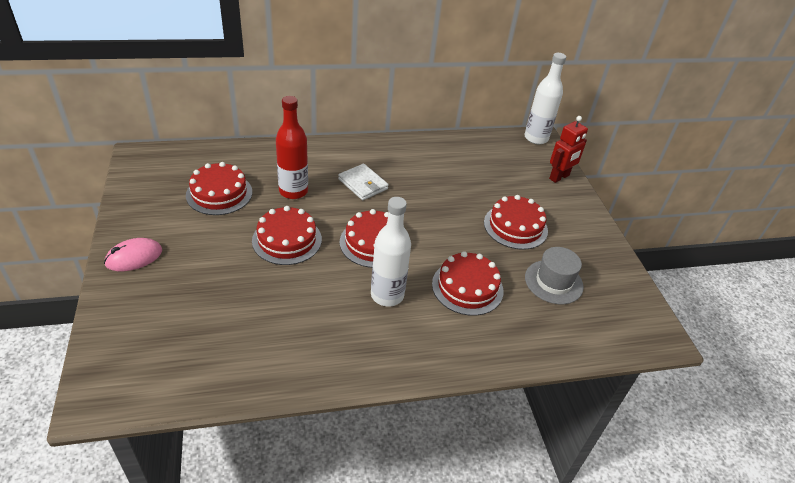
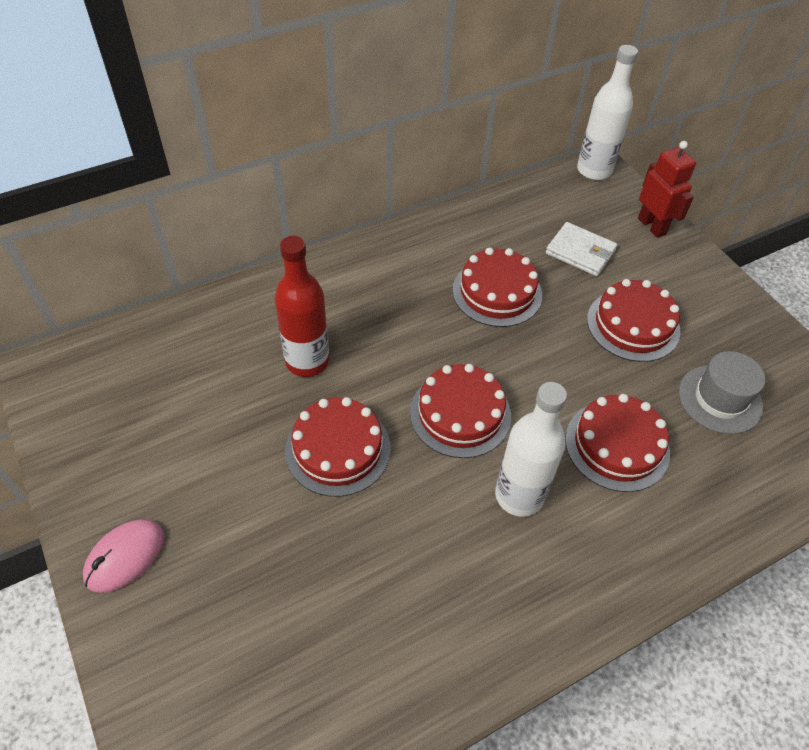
camera: 15 degrees left, 10 degrees up
red cake [186,162,252,215] -> red cake moved to [453,248,542,327]
white wallet [338,164,389,200] -> white wallet moved to [546,222,617,276]
red robot [549,116,588,183] -> red robot turned 60 degrees counterclockwise [638,141,696,238]

